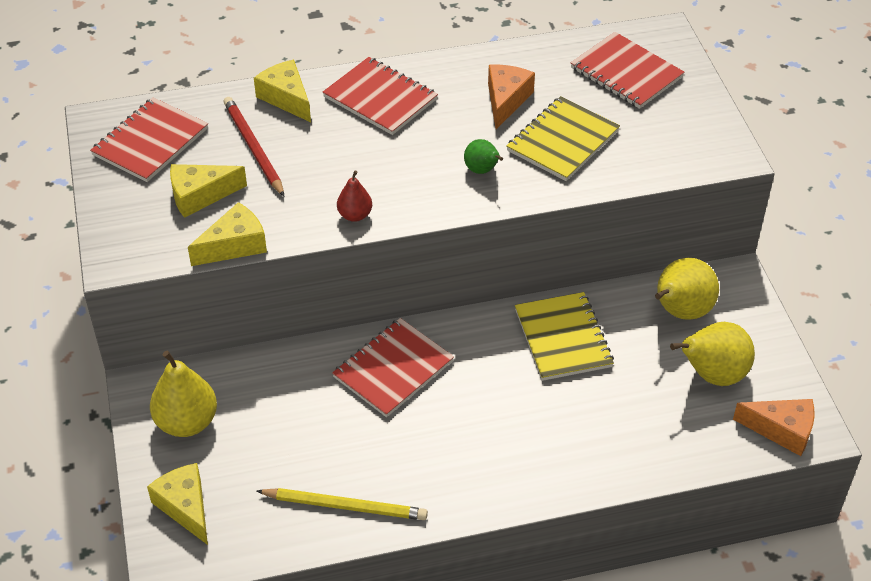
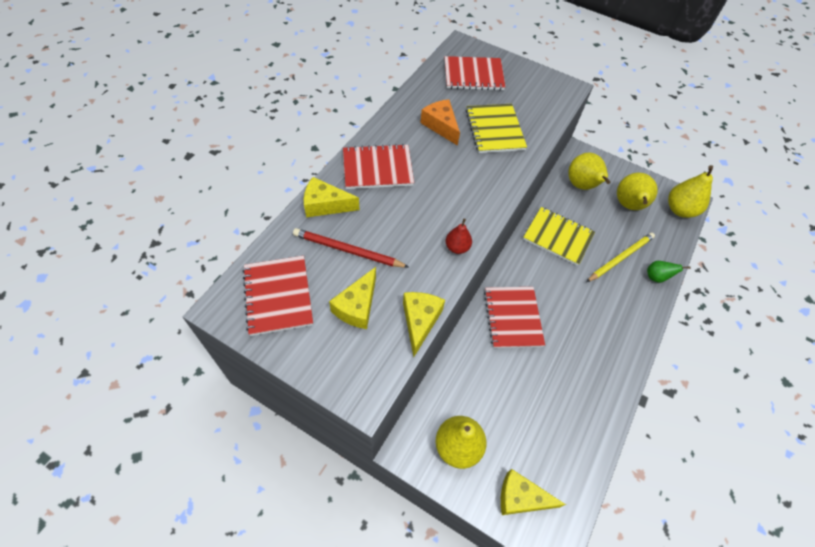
camera: 50 degrees left, 10 degrees up
yellow pencil [257,488,428,520] -> yellow pencil moved to [587,233,655,282]
green pear [464,139,503,174] -> green pear moved to [647,261,691,283]
orange cheese [733,399,815,456] -> yellow pear [668,165,713,218]

